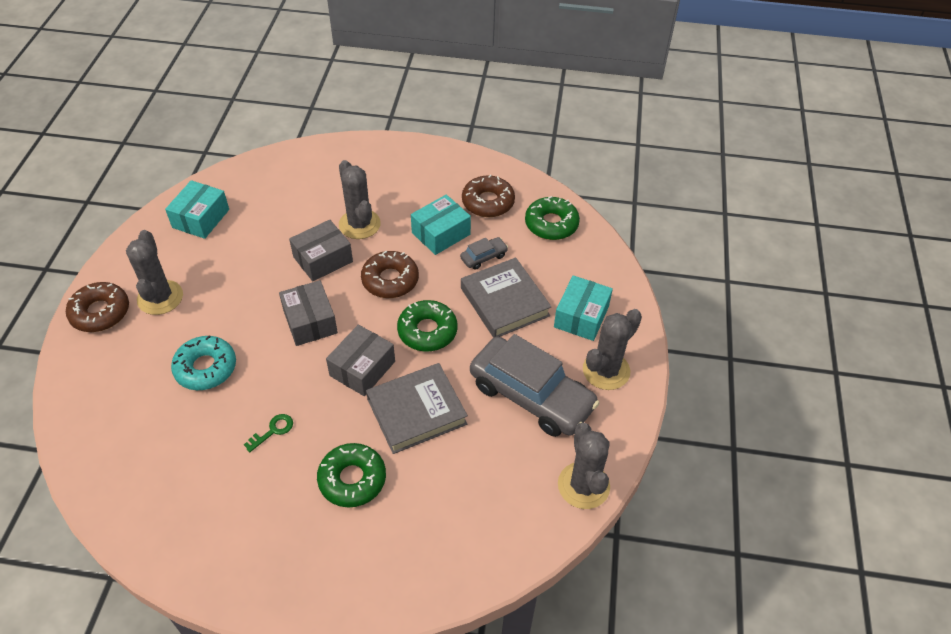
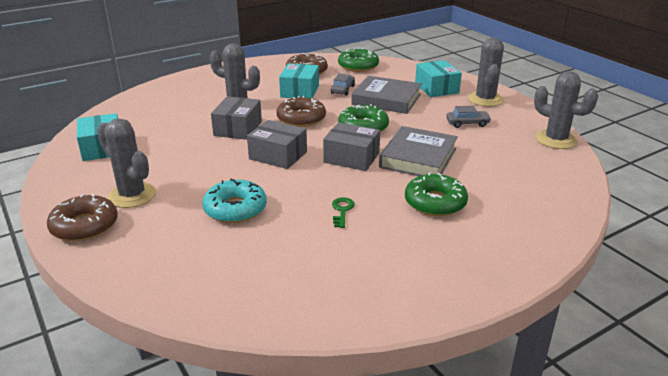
camera: 40 degrees left, 20 degrees down
grey box [326,325,395,396] -> grey box turned 60 degrees counterclockwise [323,122,380,171]
grey car [470,334,599,437] -> grey car [446,106,491,128], size x0.42

